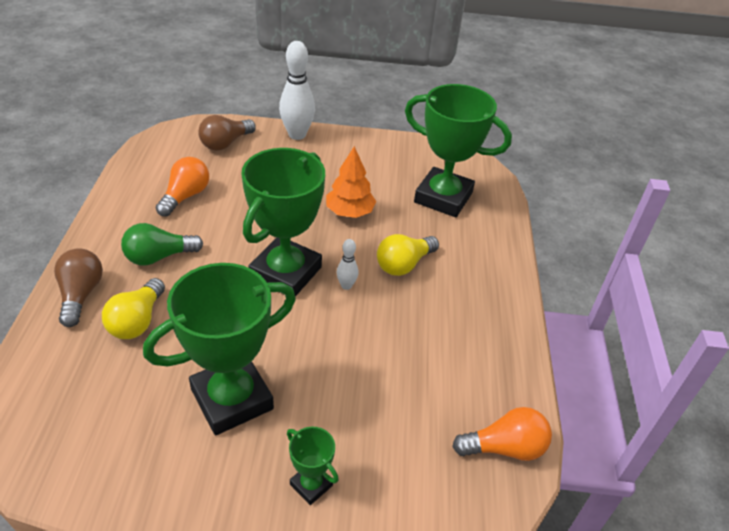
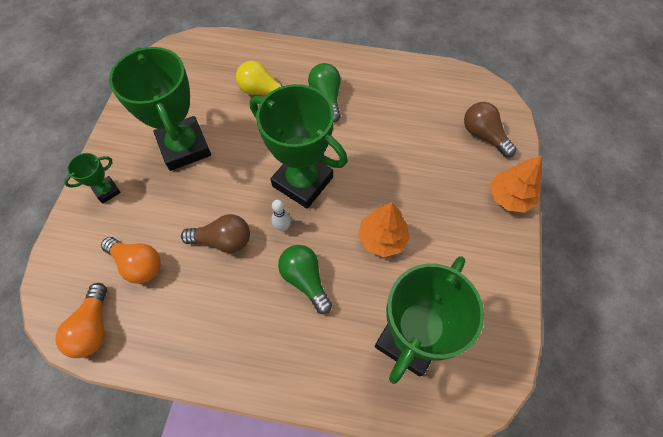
camera: 100 degrees right, 20 degrees up
brown light bulb [54,248,103,327] -> brown light bulb moved to [181,214,250,253]
orange light bulb [156,157,209,216] -> orange light bulb moved to [101,237,161,284]
white bowling pin [279,41,315,140] -> orange tree [490,155,542,212]
yellow light bulb [377,234,439,276] -> green light bulb [278,245,332,314]

